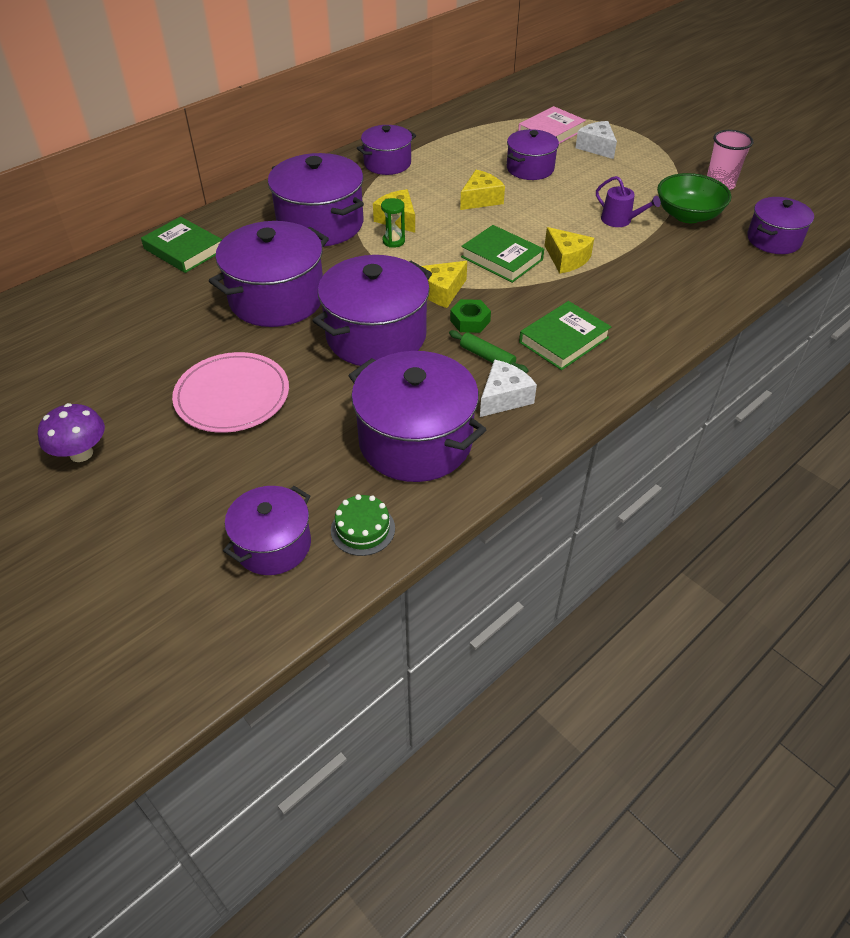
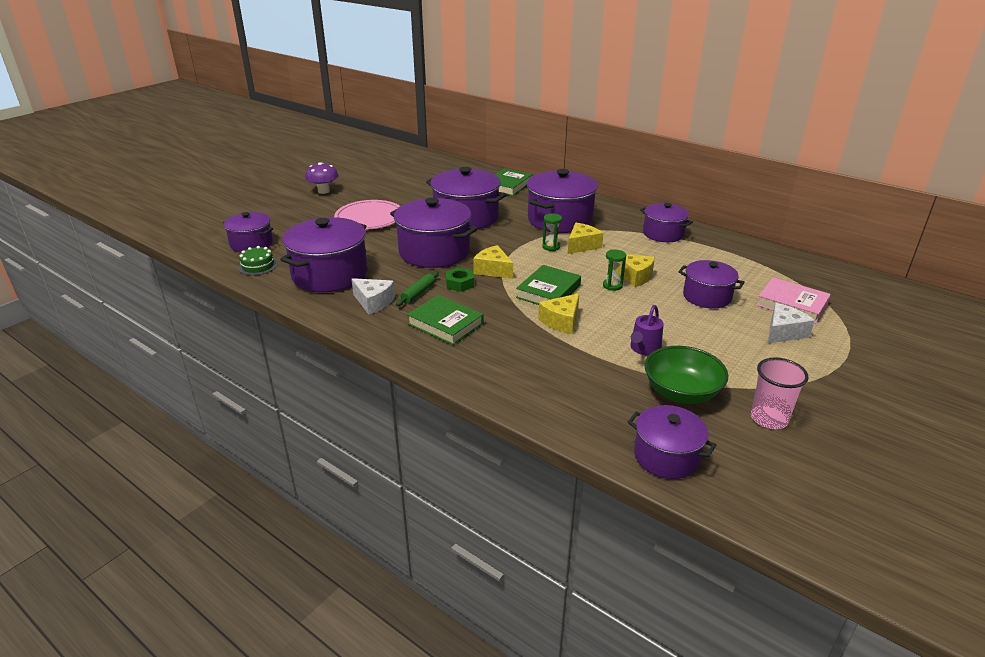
camera: 80 degrees right, 15 degrees down
none -> green hourglass [603,250,626,291]

